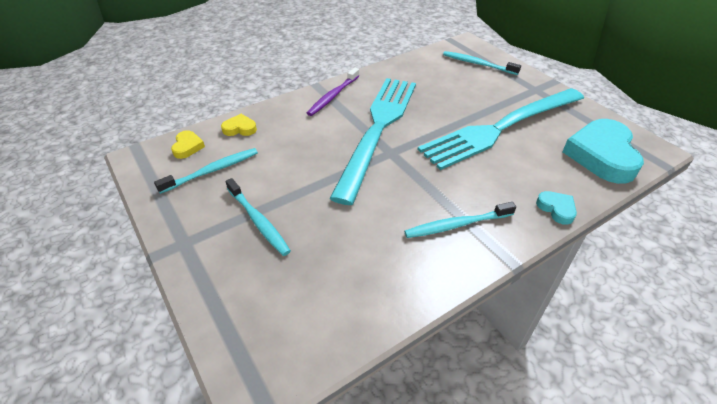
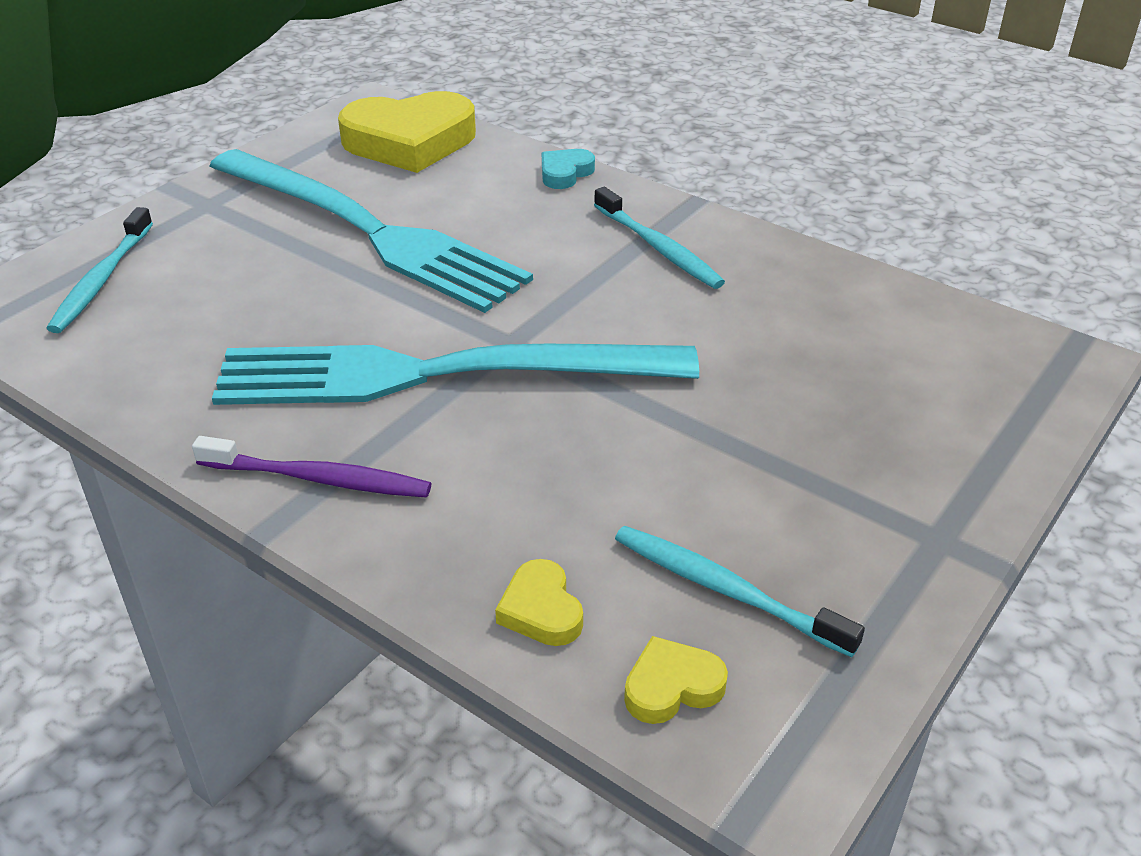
camera: 110 degrees left, 5 degrees down
turquoise toothbrush [225,178,291,256] -> none
turquoise heart [563,119,644,184] -> yellow heart [338,91,476,173]

